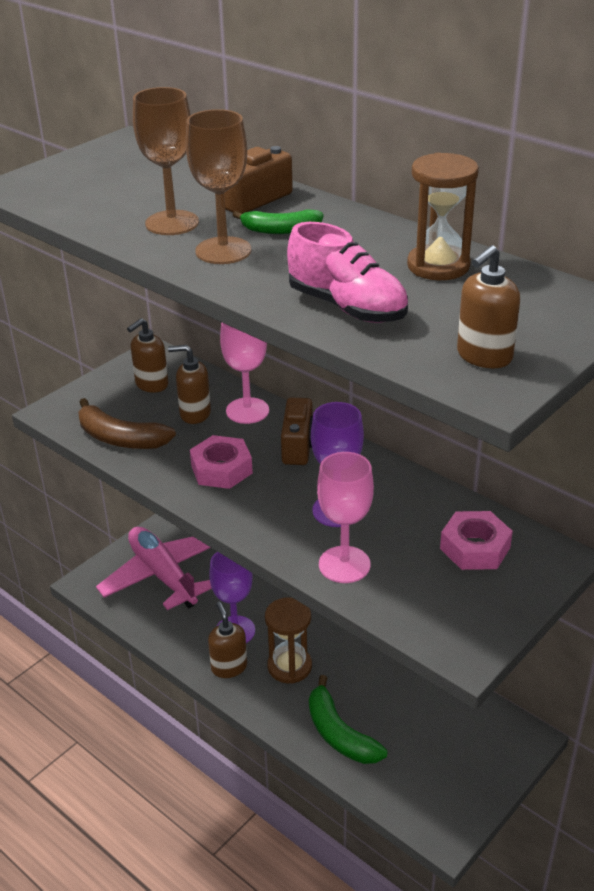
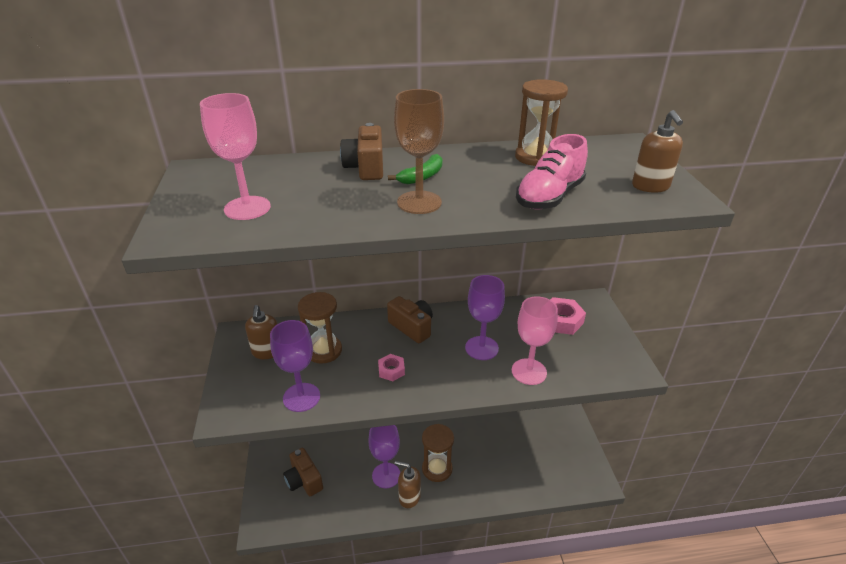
camera: 50 degrees left, 0 degrees up
brown banana [78,398,176,449] -> purple goblet [270,320,320,412]
pink plane [96,527,212,610] -> brown camera [283,448,323,496]
brown goblet [133,87,199,235] -> none
brown soap dispenser [168,345,211,424] -> brown hourglass [298,292,342,364]
pink nut [190,435,253,489] -> pink nut [378,354,405,381], size x0.61
pink goblet [220,322,269,424] -> pink goblet moved to [200,93,271,220]
pink shoe [287,222,408,323] -> pink shoe turned 135 degrees clockwise [516,134,588,209]
green banana [309,675,388,764] -> none

